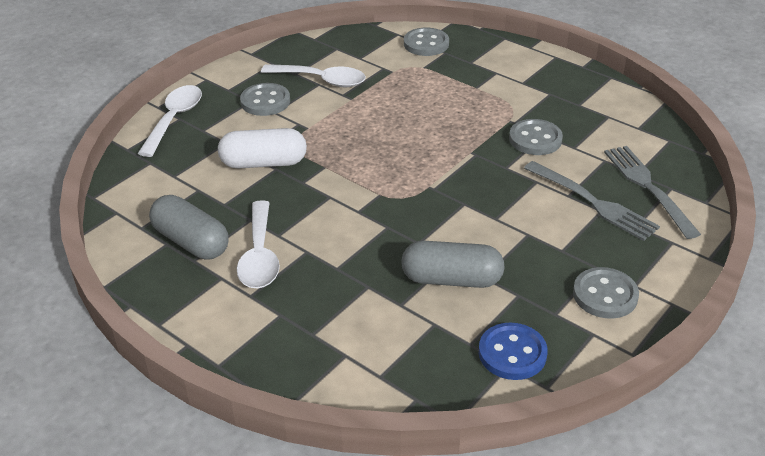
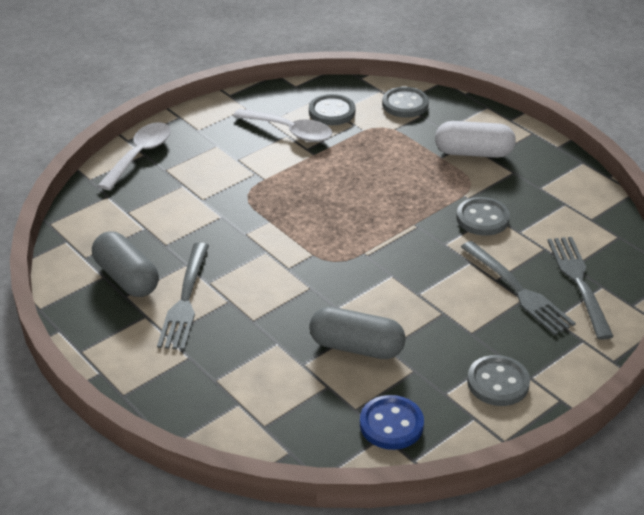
camera: 10 degrees right, 0 degrees up
white capsule [218,128,307,169] -> white capsule moved to [435,121,516,158]
white spoon [237,200,280,288] -> grey fork [157,243,209,350]
grey button [240,83,290,116] -> grey button moved to [309,94,355,125]

